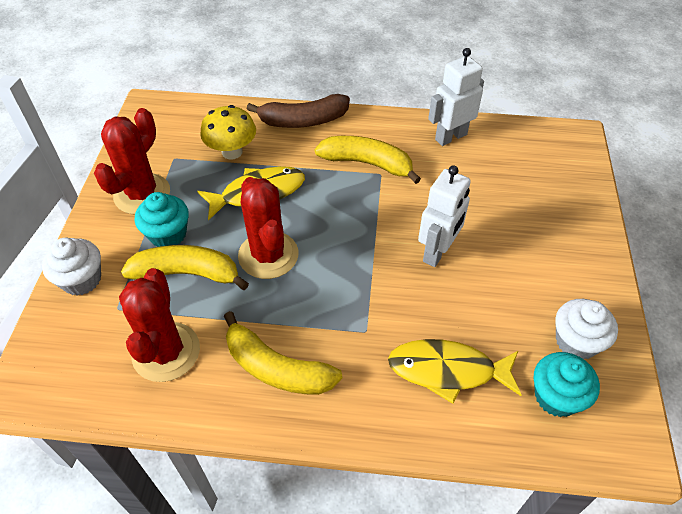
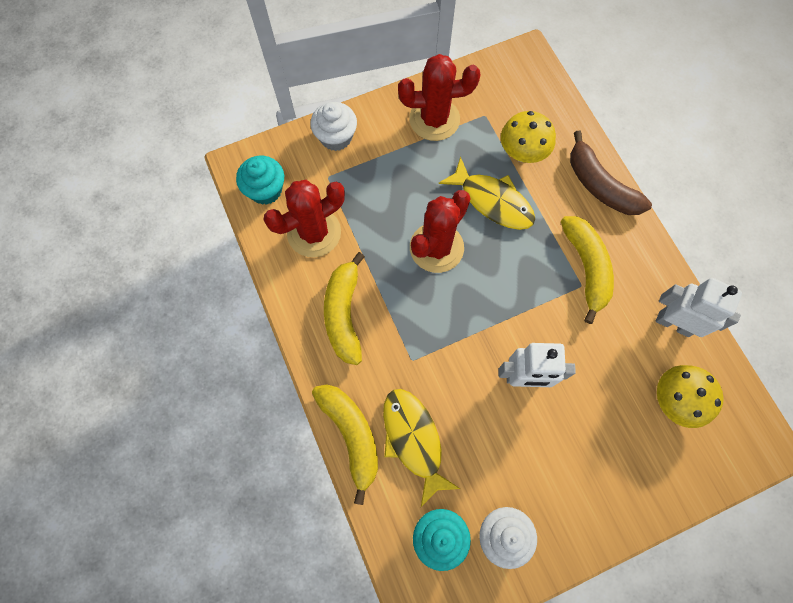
camera: 60 degrees right, 20 degrees up
yellow banana [121,245,249,290] -> yellow banana moved to [312,384,378,505]
turquoise cupcake [135,192,189,247] -> turquoise cupcake moved to [236,156,284,205]
none -> yellow mushroom [657,365,724,428]

